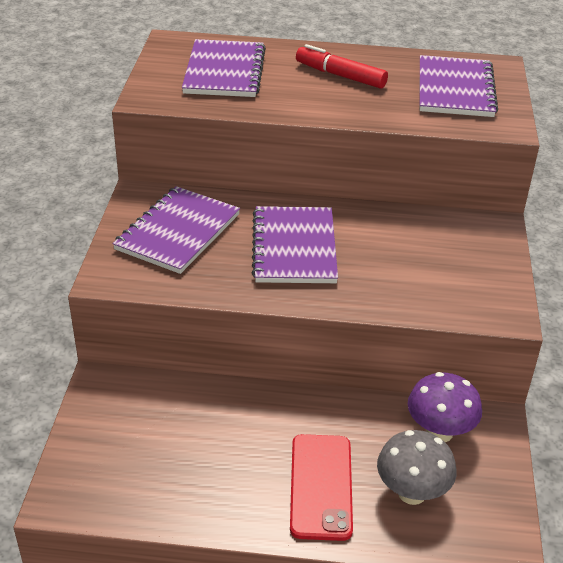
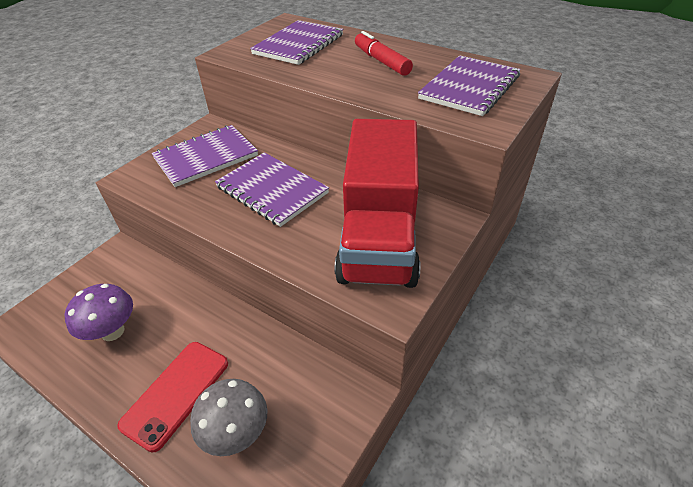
camera: 30 degrees right, 5 degrees up
purple notebook [252,206,338,283] -> purple notebook turned 75 degrees counterclockwise [215,152,329,227]
purple mushroom [408,372,482,442] -> purple mushroom moved to [65,284,133,341]
none -> red truck [335,119,420,288]

